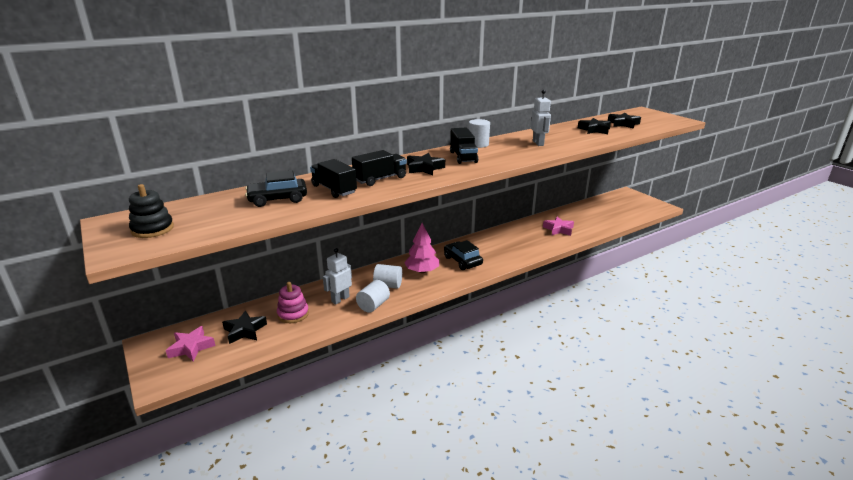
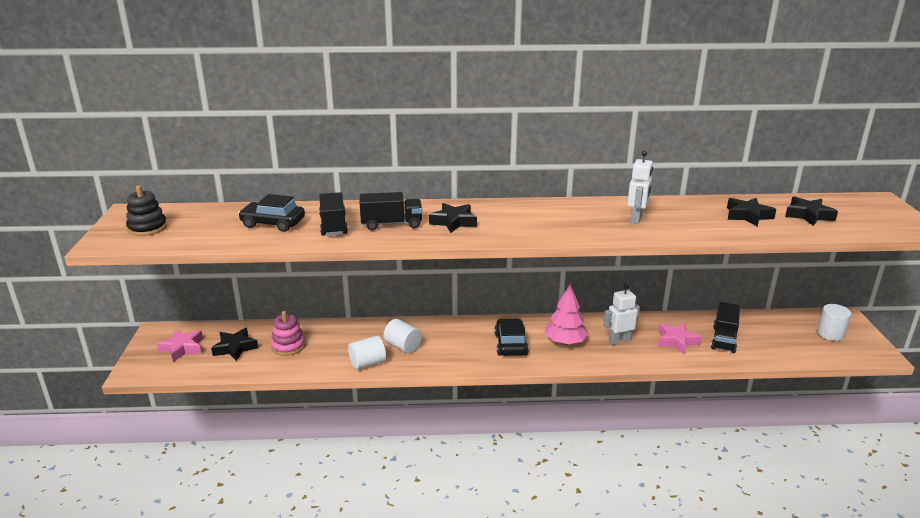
camera: 30 degrees right, 0 degrees up
white robot [323,248,352,304] -> white robot moved to [603,284,640,345]
pink tree [404,223,439,273] -> pink tree moved to [545,284,588,345]
black truck [450,128,478,164] -> black truck moved to [711,302,740,353]
white cylinder [468,119,490,148] -> white cylinder moved to [817,304,851,341]

